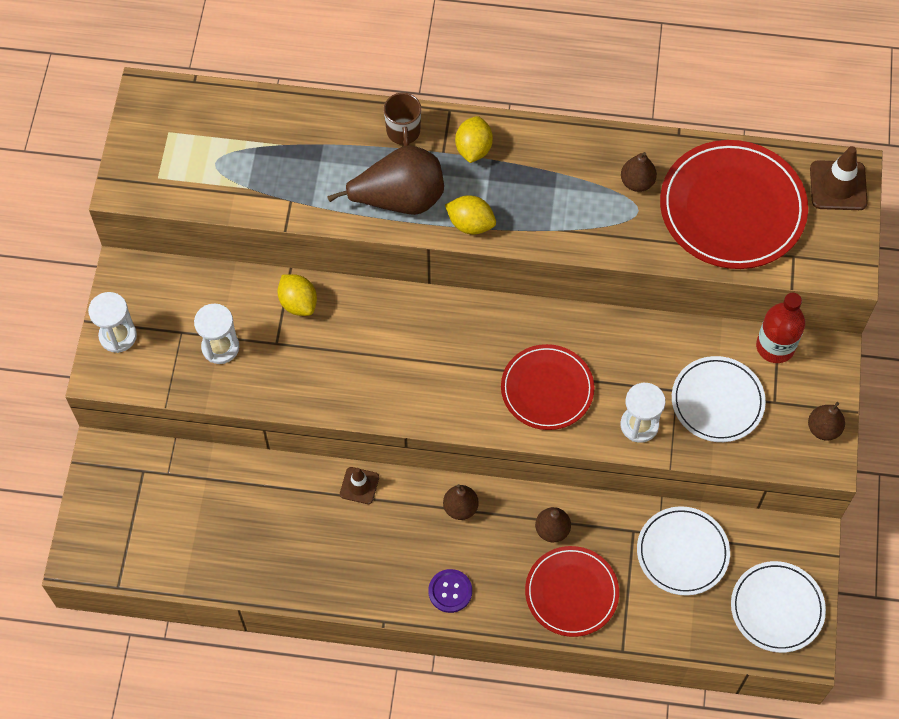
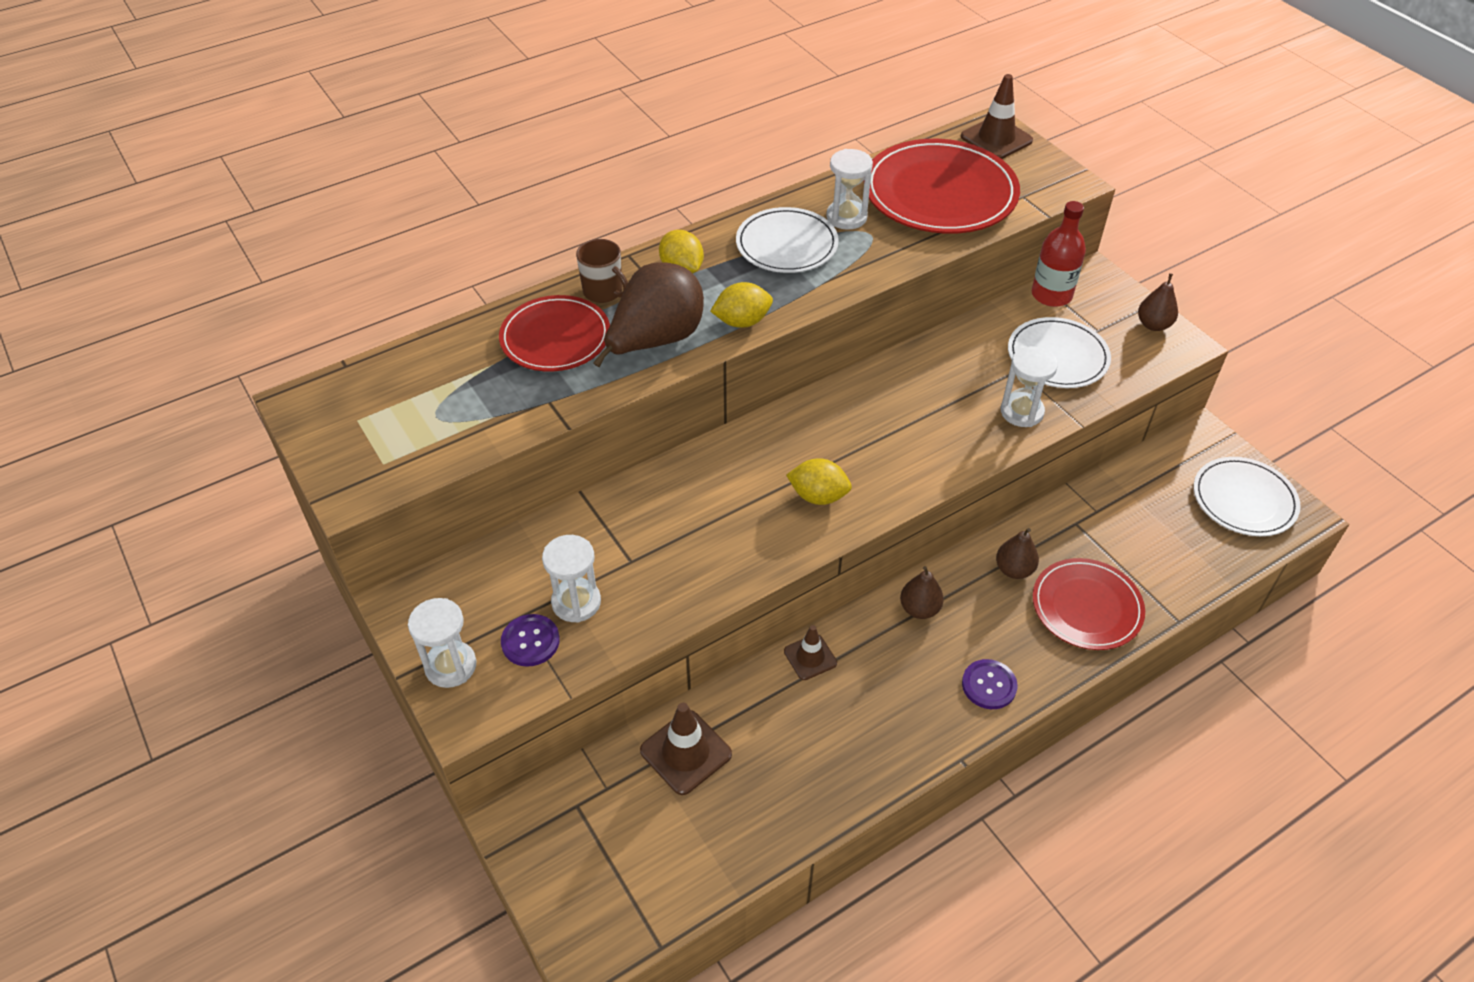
camera: 40 degrees left, 15 degrees down
yellow lemon [277,274,317,316] -> yellow lemon moved to [786,458,852,505]
red plate [501,344,594,430] -> red plate moved to [499,295,610,372]
brown pear [621,152,657,192] -> white hourglass [826,149,873,230]
white plate [637,506,730,596] -> white plate moved to [736,207,839,273]
none -> purple button [501,614,560,667]
none -> brown traffic cone [640,703,732,795]

